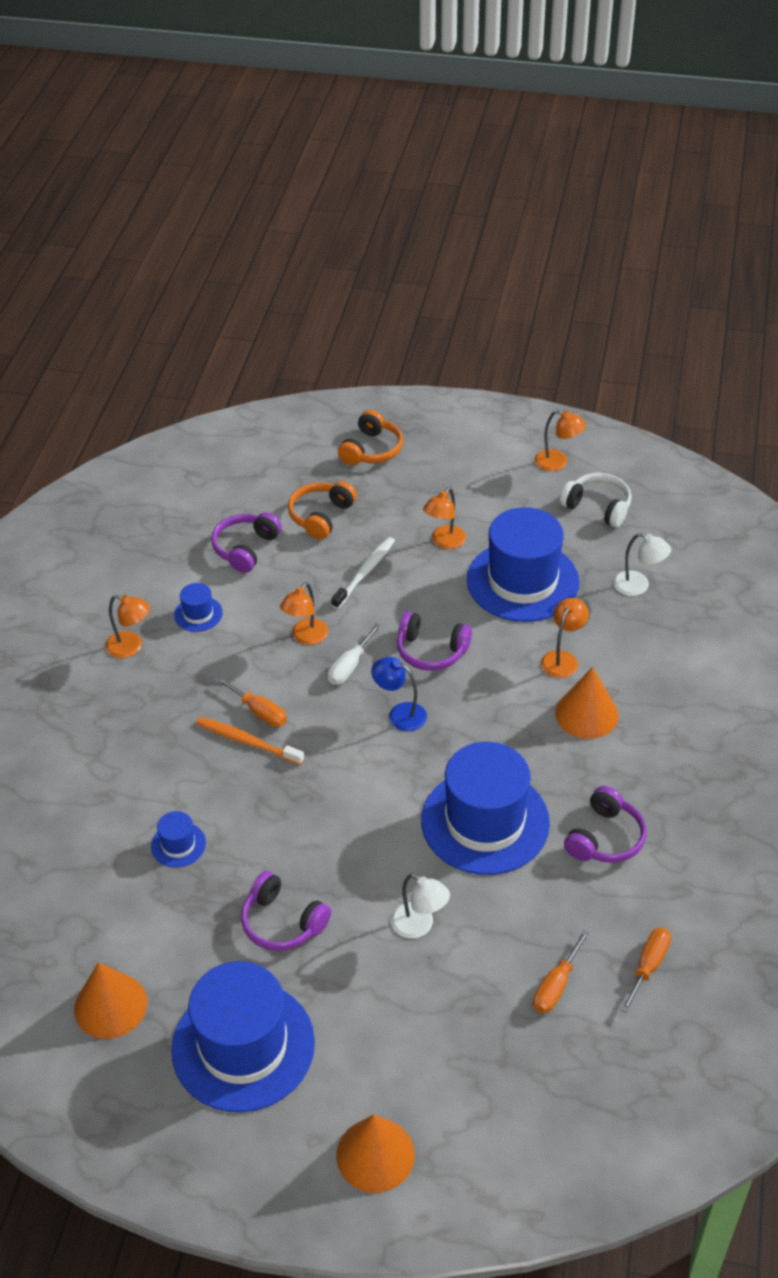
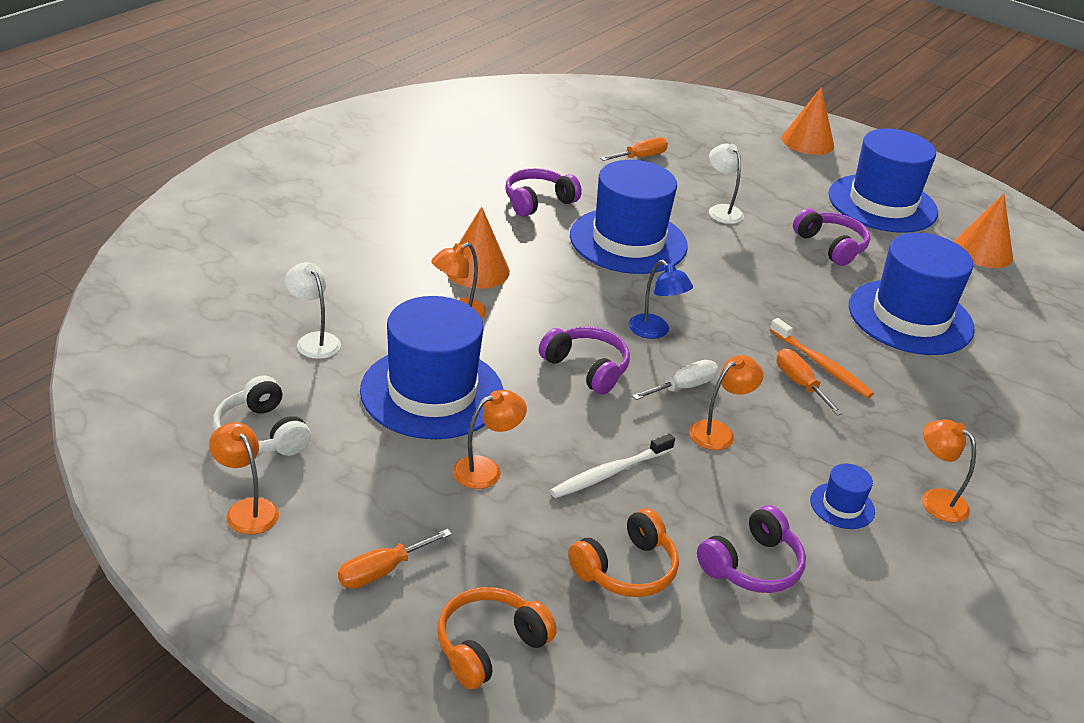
camera: 160 degrees left, 10 degrees down
blue hat [151,811,206,868] -> blue hat [849,233,975,355], size x2.36
orange screwdriver [621,928,671,1013] -> orange screwdriver moved to [338,529,452,589]

